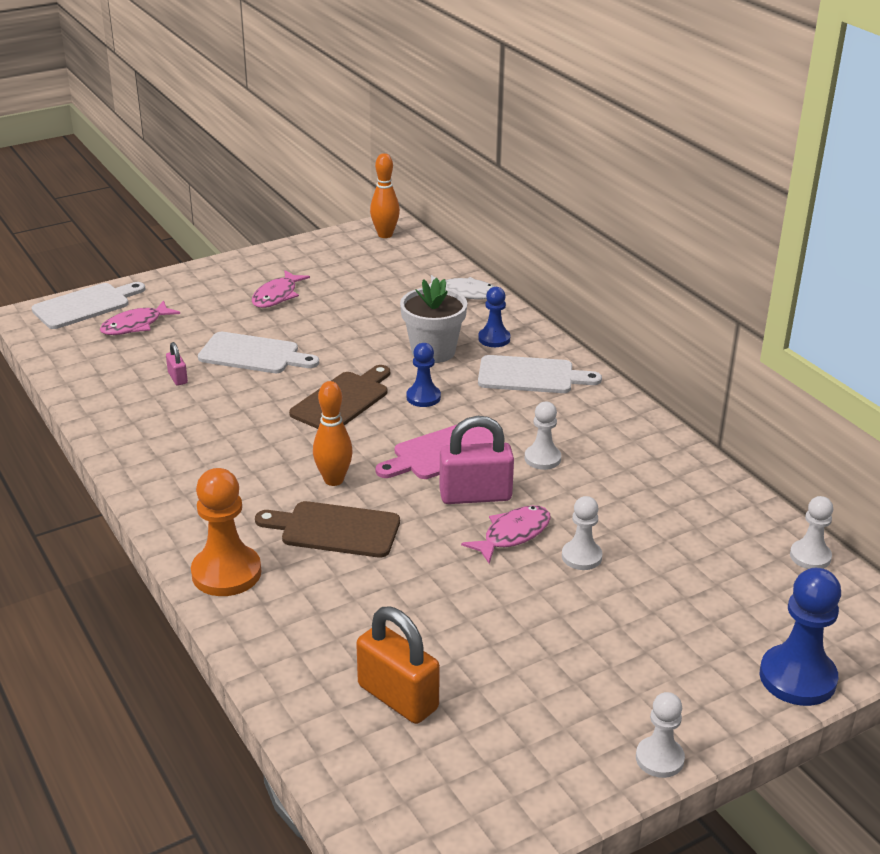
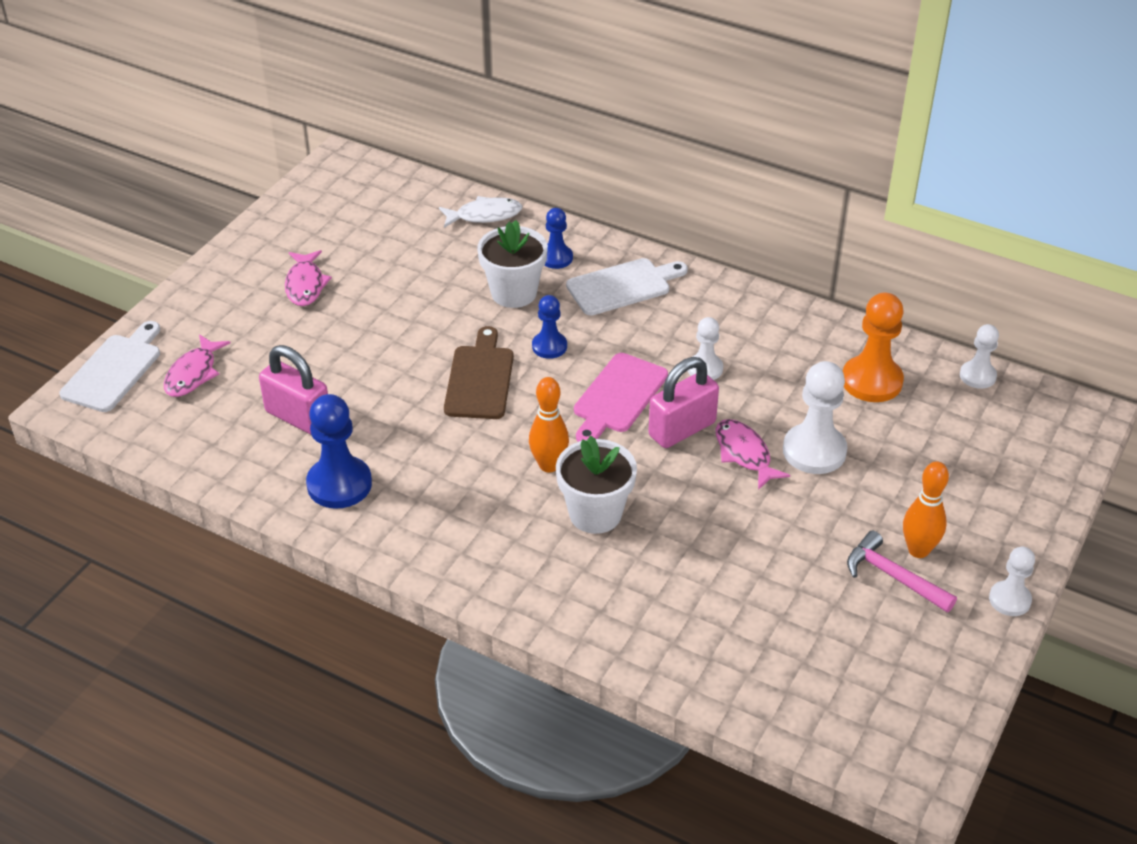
camera: 30 degrees left, 10 degrees up
pink padlock [166,342,188,386] -> pink padlock [259,345,328,435], size x2.09
orange pawn [191,468,261,596] -> orange pawn moved to [843,293,904,402]
white cutting board [198,332,319,373] -> none
brown cutting board [255,501,400,558] -> white flower pot [556,436,637,534]
orange padlock [356,606,440,724] -> none
orange bowling pin [370,153,400,238] -> orange bowling pin moved to [903,461,949,558]
pink fish [461,505,551,564] -> pink fish turned 45 degrees counterclockwise [715,419,790,490]
white pawn [562,496,602,570] -> white pawn [783,361,847,474], size x1.68
blue pawn [759,568,841,706] -> blue pawn moved to [306,394,372,509]
none -> pink hammer [847,531,957,612]

